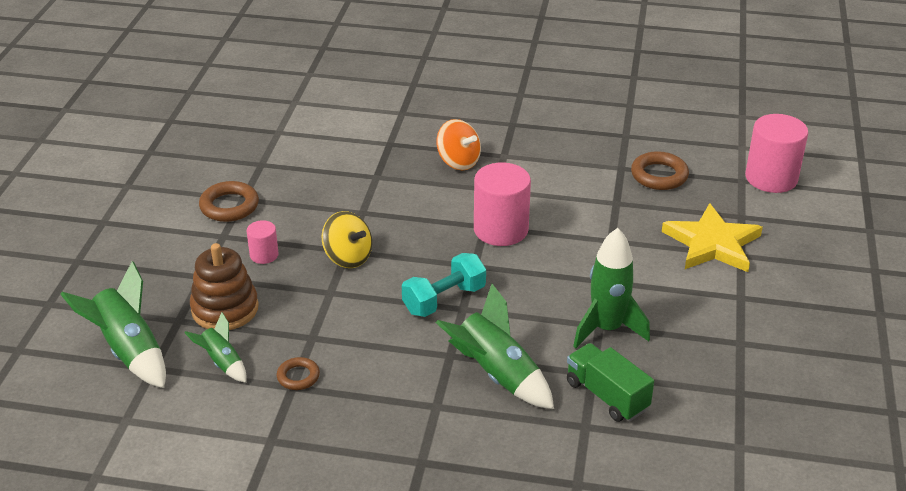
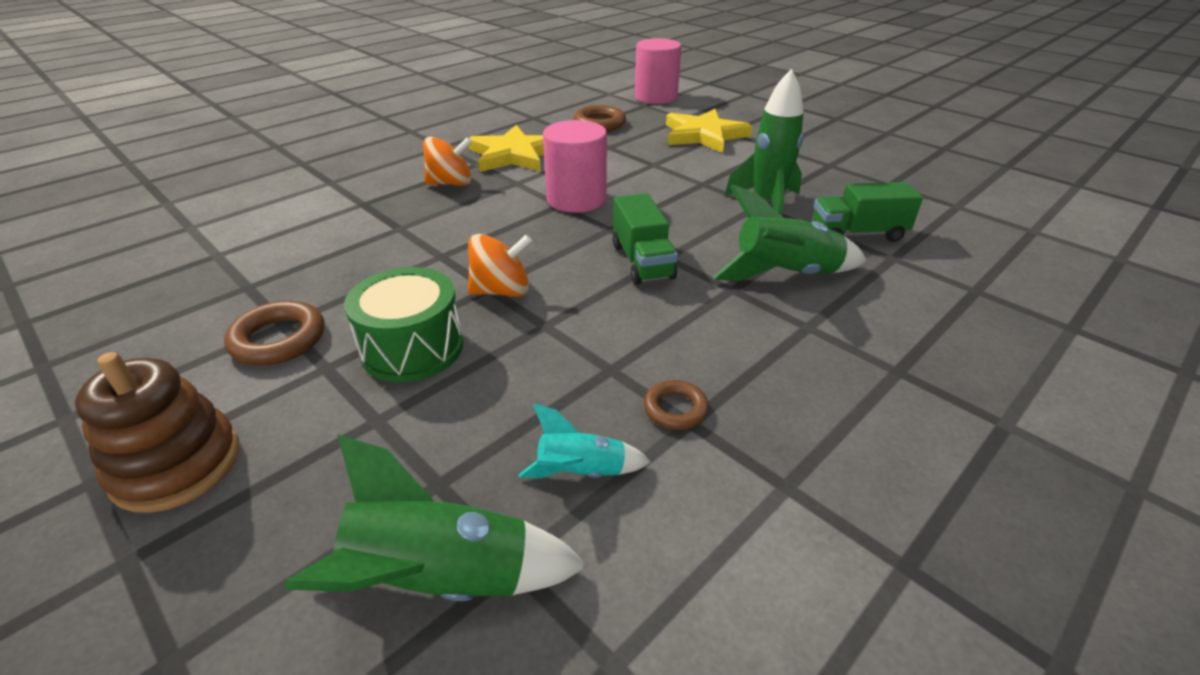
camera: 55 degrees left, 0 degrees up
green rocket [185,312,247,383] -> turquoise rocket [519,404,651,478]
brown stacking toy [190,243,259,330] -> brown stacking toy moved to [75,352,240,513]
pink cylinder [246,220,279,264] -> green drum [344,267,463,382]
yellow spinning top [322,211,372,268] -> orange spinning top [468,234,532,297]
turquoise dumbbell [402,253,486,317] -> green truck [613,193,678,284]
none -> yellow star [469,125,544,172]

